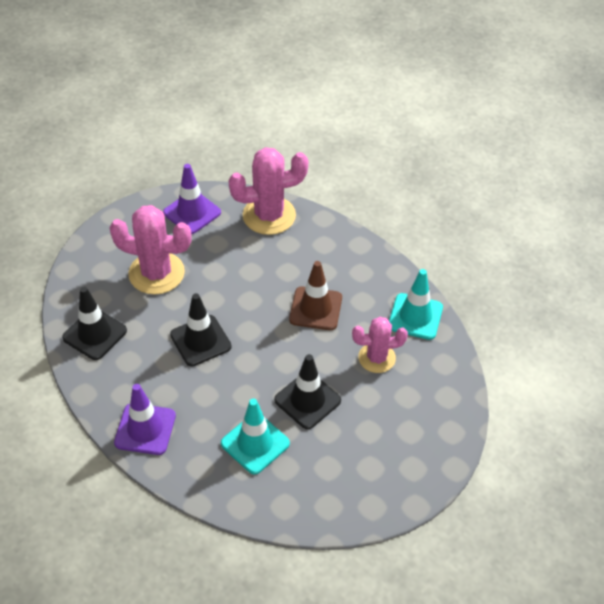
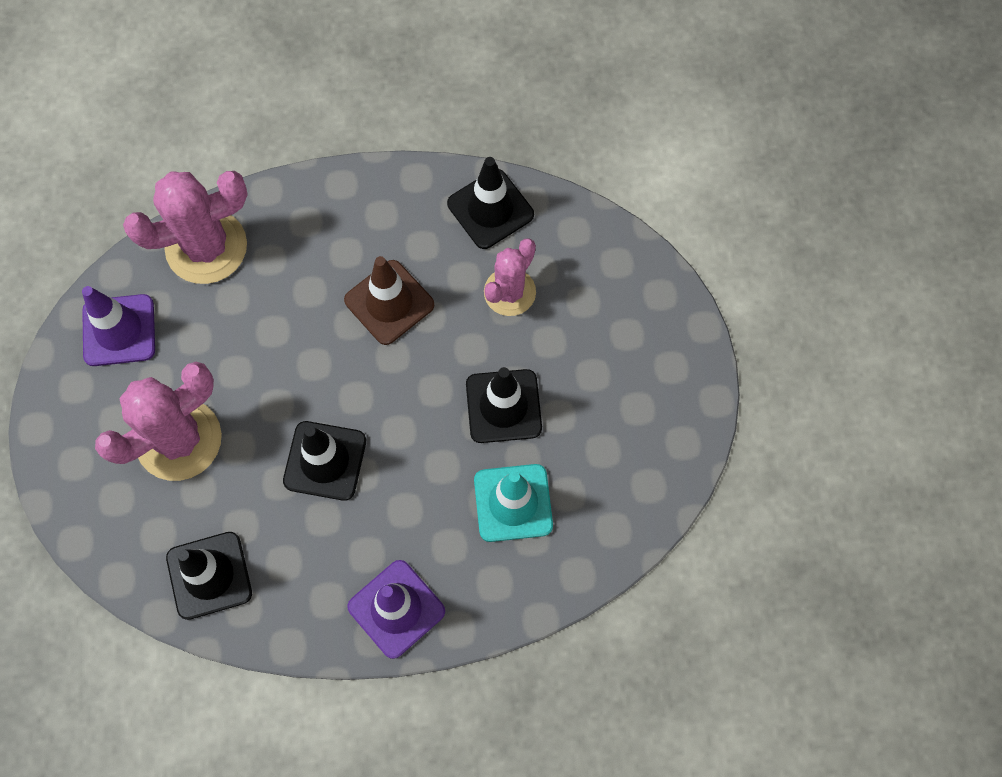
camera: 50 degrees left, 20 degrees up
pink cactus [228,147,308,235] -> pink cactus turned 45 degrees clockwise [123,171,248,284]
turquoise traffic cone [389,269,443,340] -> black traffic cone [447,157,534,249]

